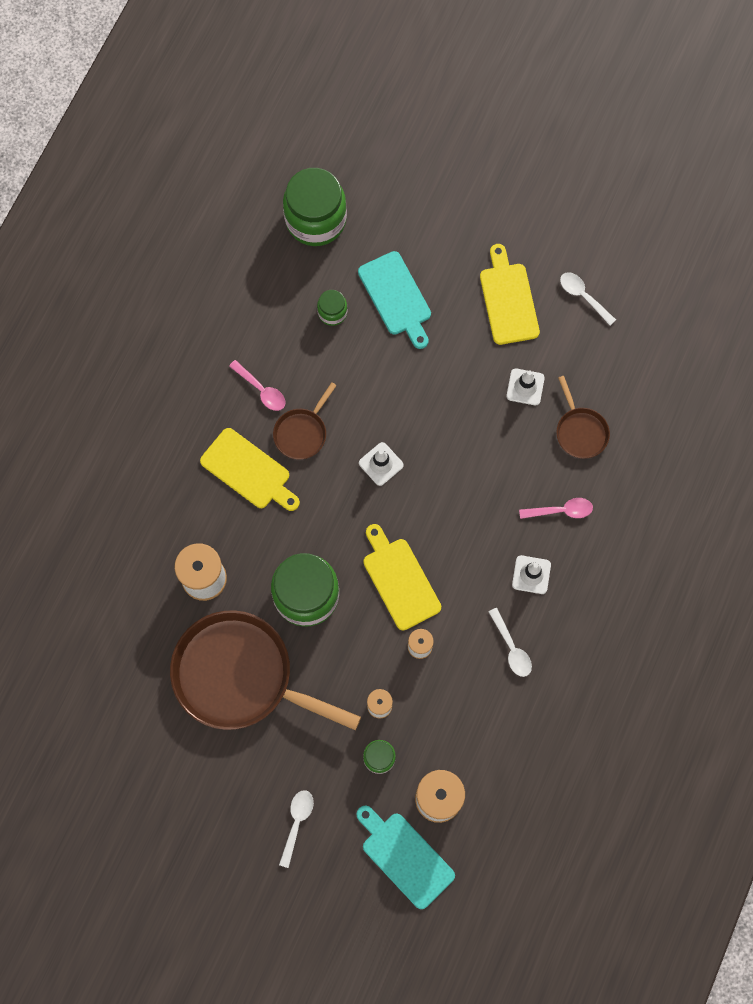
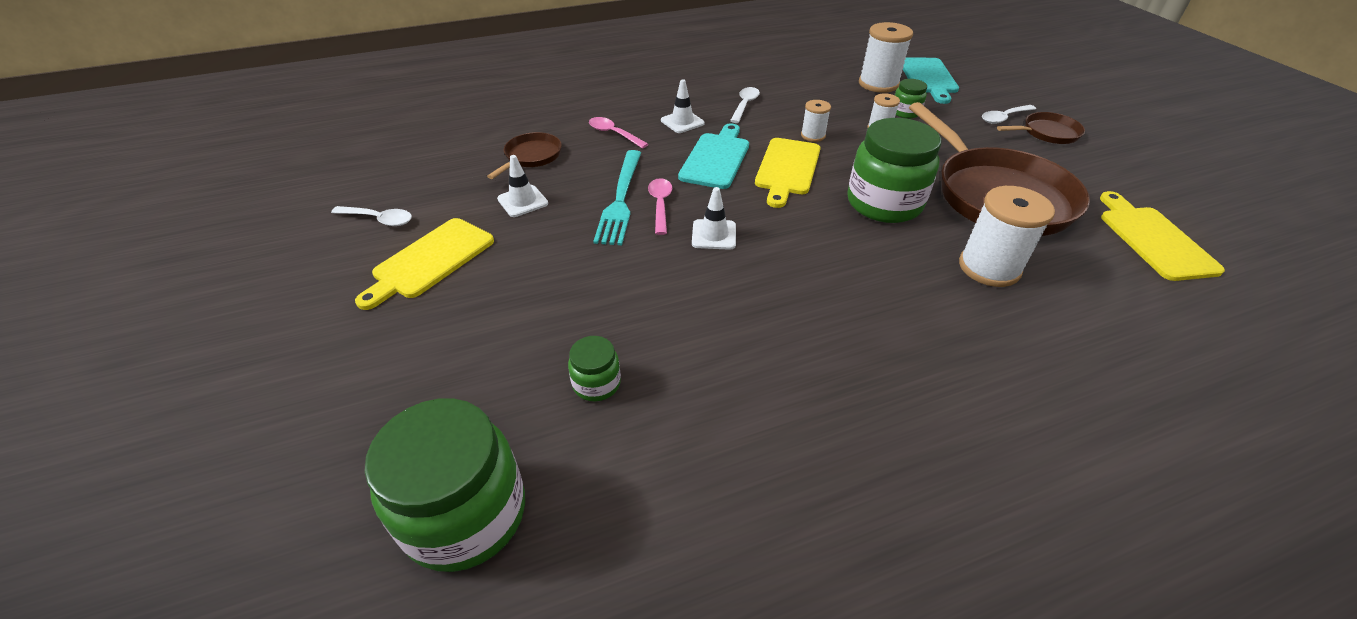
camera: 135 degrees left, 30 degrees down
yellow cutting board [200,428,300,511] -> yellow cutting board moved to [1100,191,1225,281]
pink spoon [229,360,286,411] -> pink spoon moved to [648,178,672,235]
brown pan [273,382,337,459] -> brown pan moved to [997,112,1085,144]
turquoise cutting board [358,251,431,349] -> turquoise cutting board moved to [678,123,749,189]
white spoon [560,272,616,326] -> white spoon turned 75 degrees counterclockwise [331,206,412,226]
none -> turquoise fork [593,150,641,245]

